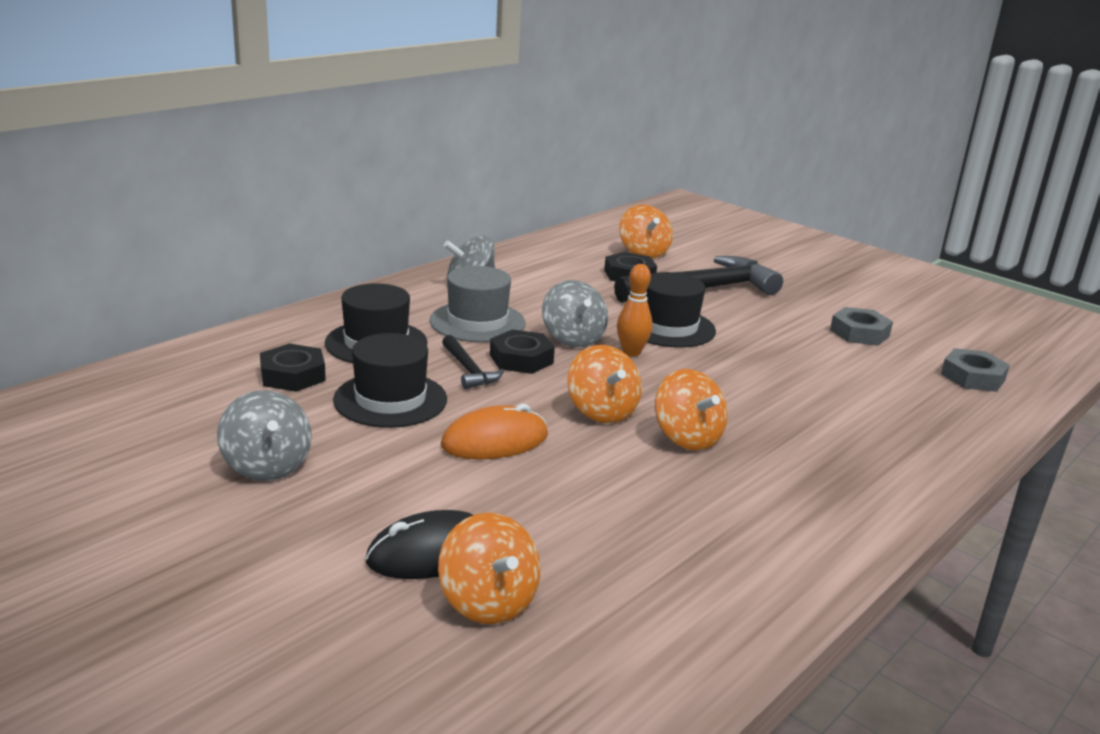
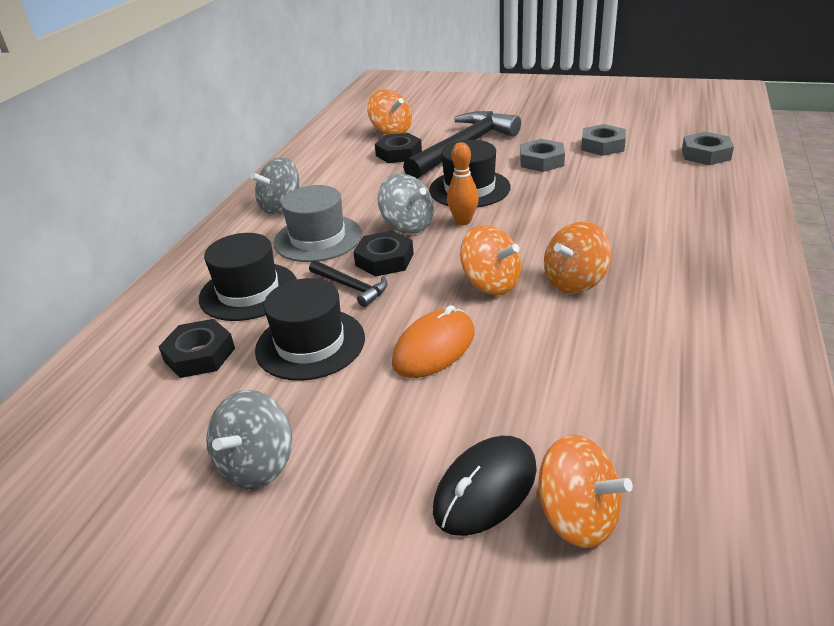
camera: 20 degrees left, 10 degrees up
grey spinning top [217,390,312,481] -> grey spinning top turned 75 degrees clockwise [206,390,292,489]
orange spinning top [655,369,728,451] -> orange spinning top turned 105 degrees clockwise [544,222,612,294]
none -> grey nut [520,139,565,172]

